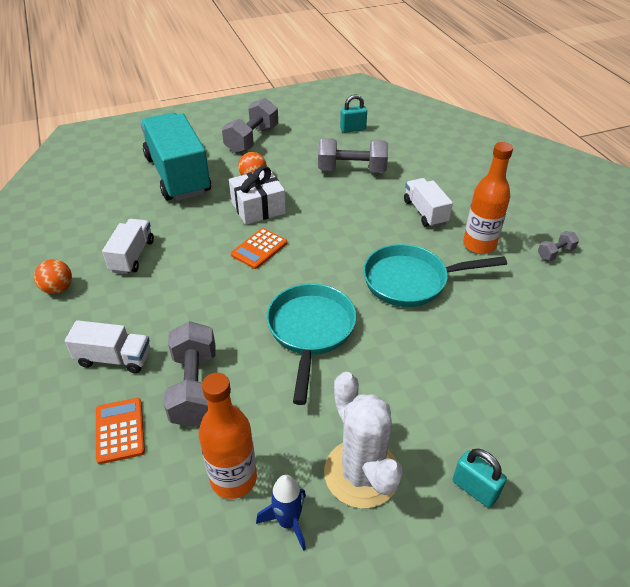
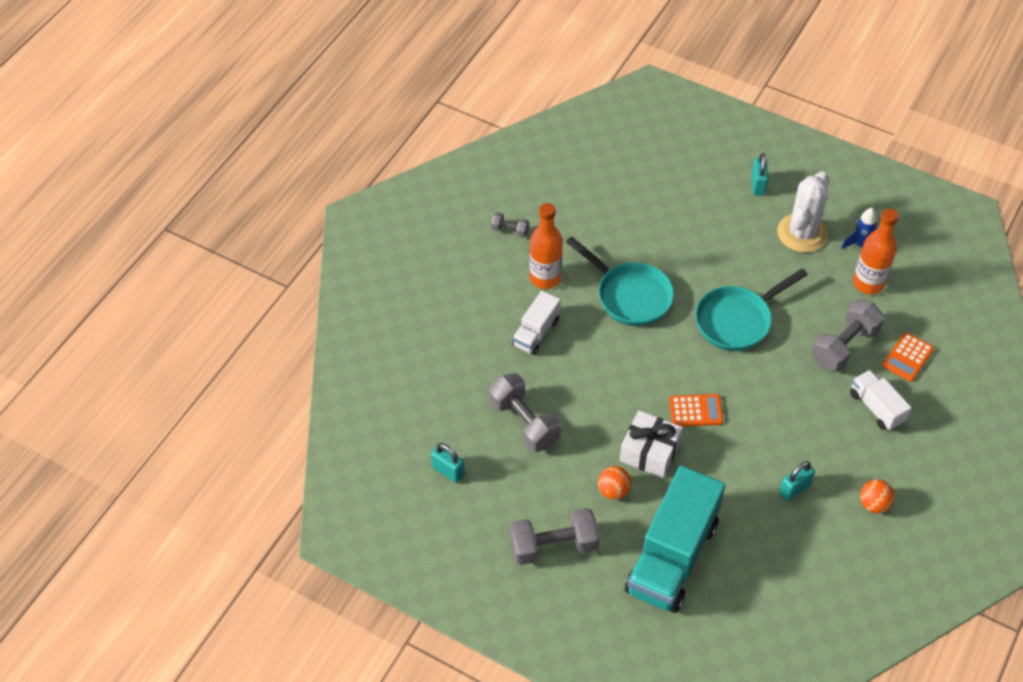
camera: 130 degrees left, 10 degrees up
white truck [102,219,154,274] -> turquoise padlock [779,461,815,501]

